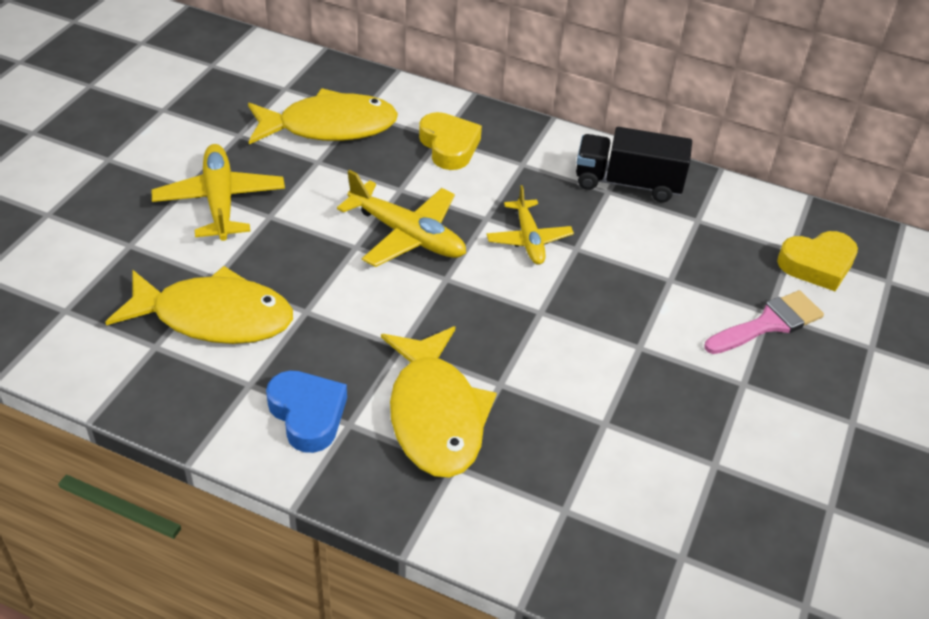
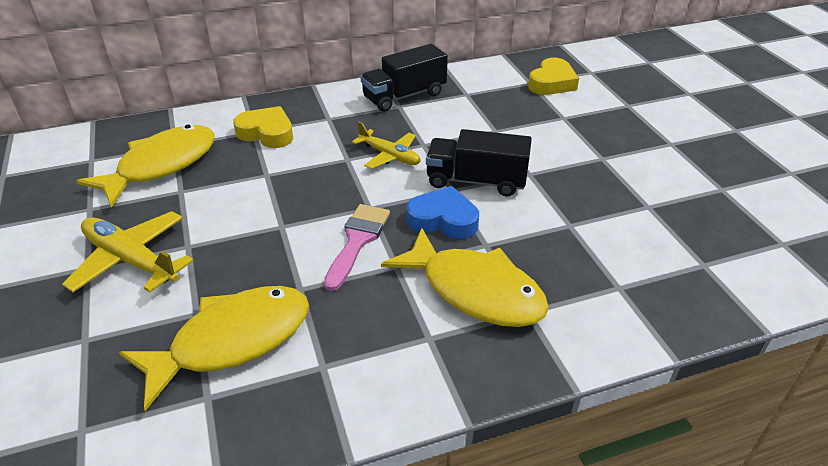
camera: 40 degrees left, 5 degrees down
blue heart [266,370,347,453] -> blue heart moved to [406,186,479,239]
yellow plane [337,170,466,267] -> none
pink brush [704,290,824,354] -> pink brush moved to [324,204,390,291]
none -> black truck [426,129,532,196]

